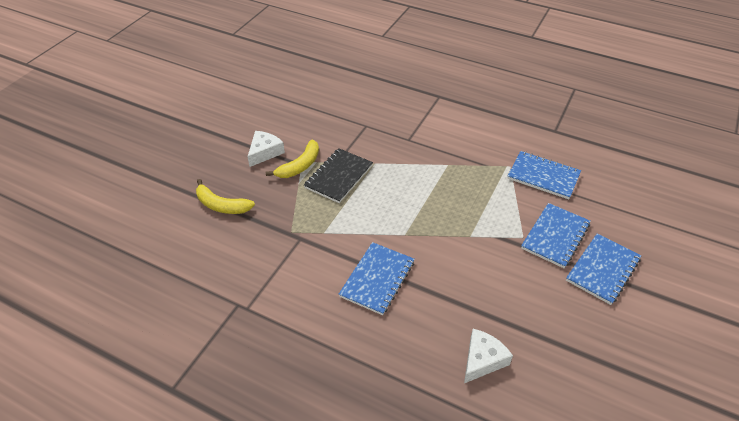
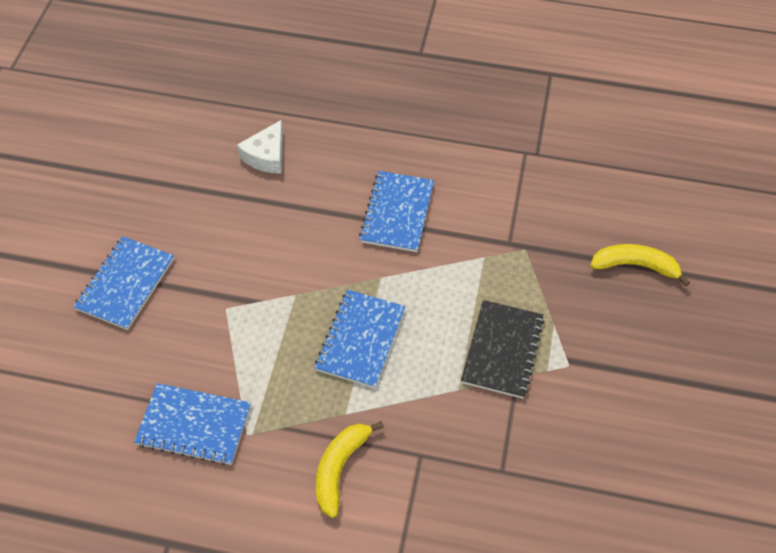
camera: 165 degrees right, 10 degrees up
white cheese [248,131,285,167] -> none
yellow banana [266,140,319,178] -> yellow banana moved to [316,421,384,518]
blue notebook [521,203,591,268] -> blue notebook moved to [315,290,405,388]

